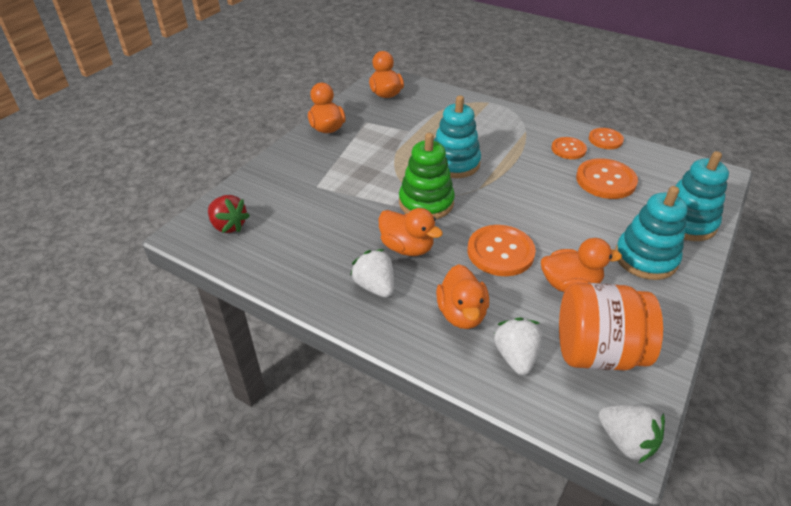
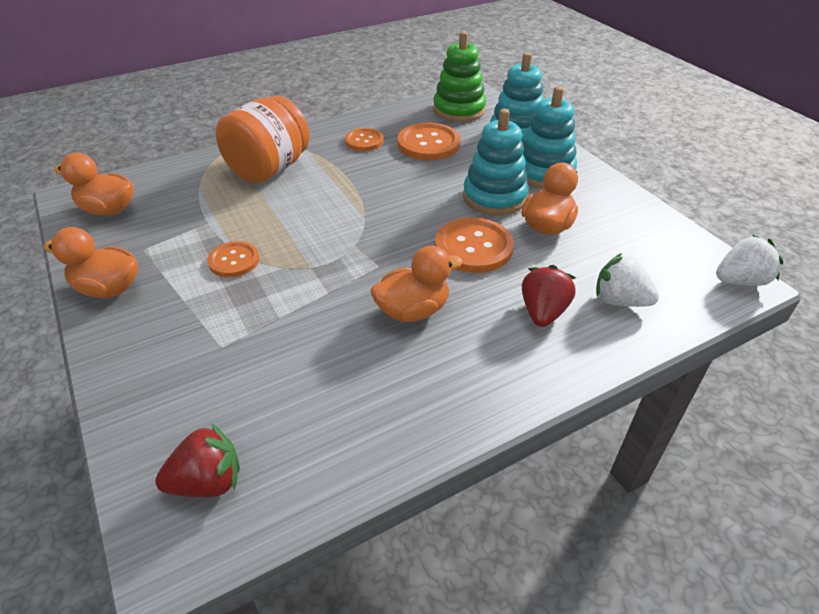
camera: 60 degrees left, 0 degrees up
white strawberry [350,249,394,297] -> none
green stacking toy [399,133,455,219] -> green stacking toy moved to [433,31,486,122]
turquoise stacking toy [434,96,481,178] -> turquoise stacking toy moved to [463,109,529,216]
orange duck [436,264,489,329] -> red strawberry [522,265,576,327]
orange jar [559,283,663,370] -> orange jar moved to [216,96,310,184]
orange button [589,128,624,149] -> orange button moved to [208,241,259,277]

